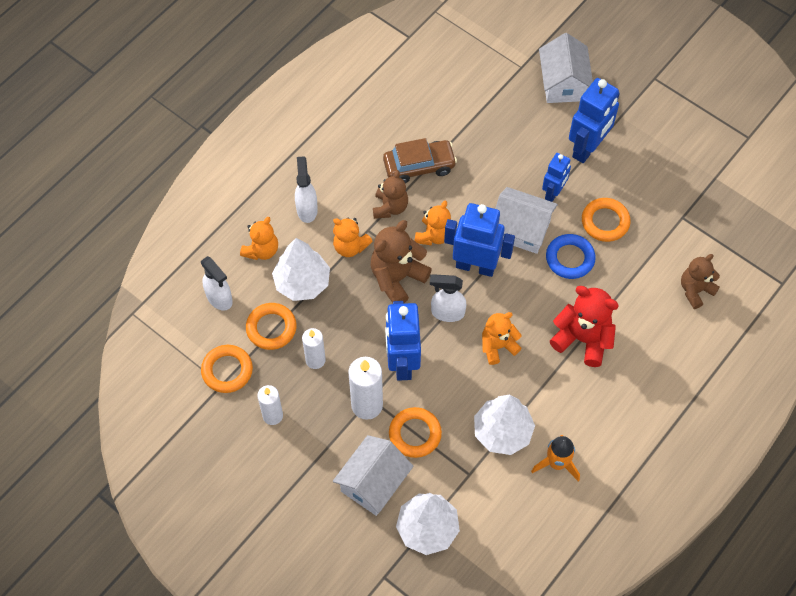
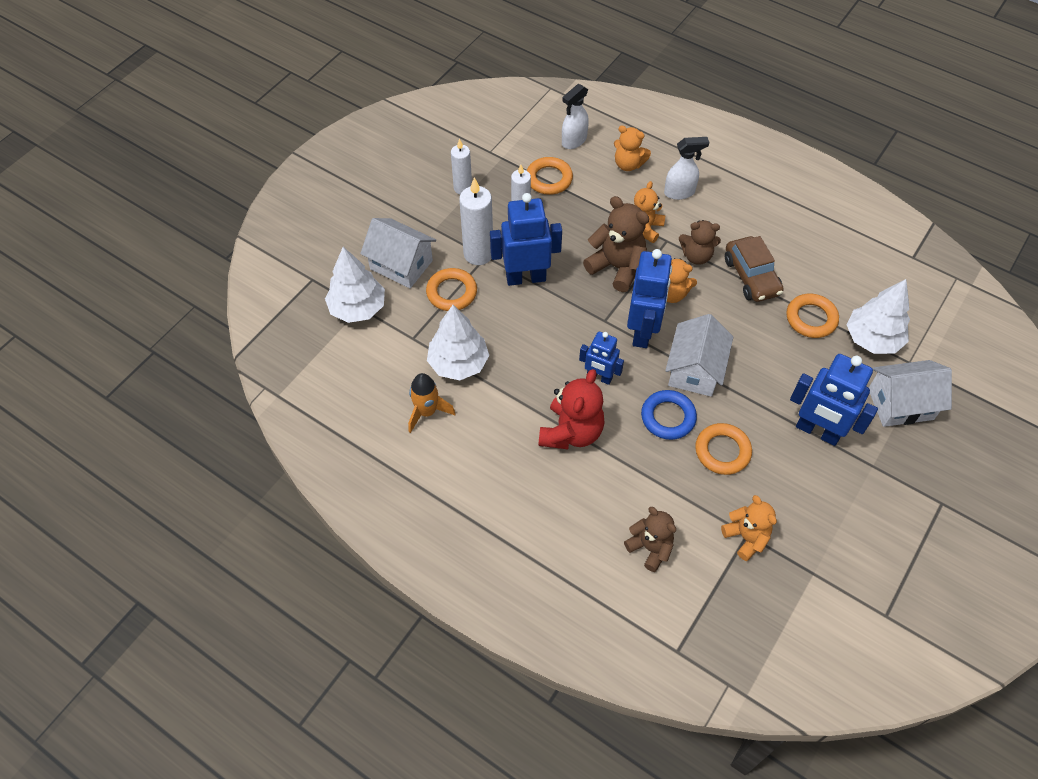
camera: 85 degrees right, 5 degrees down
orange ring [201,345,253,393] -> orange ring moved to [786,294,839,338]
white tree [272,238,330,301] -> white tree moved to [847,279,910,354]
white spray bottle [430,274,466,322] -> none
orange teddy bear [482,312,522,365] -> orange teddy bear moved to [721,495,777,561]
blue robot [542,153,571,202] -> blue robot moved to [579,332,624,385]

